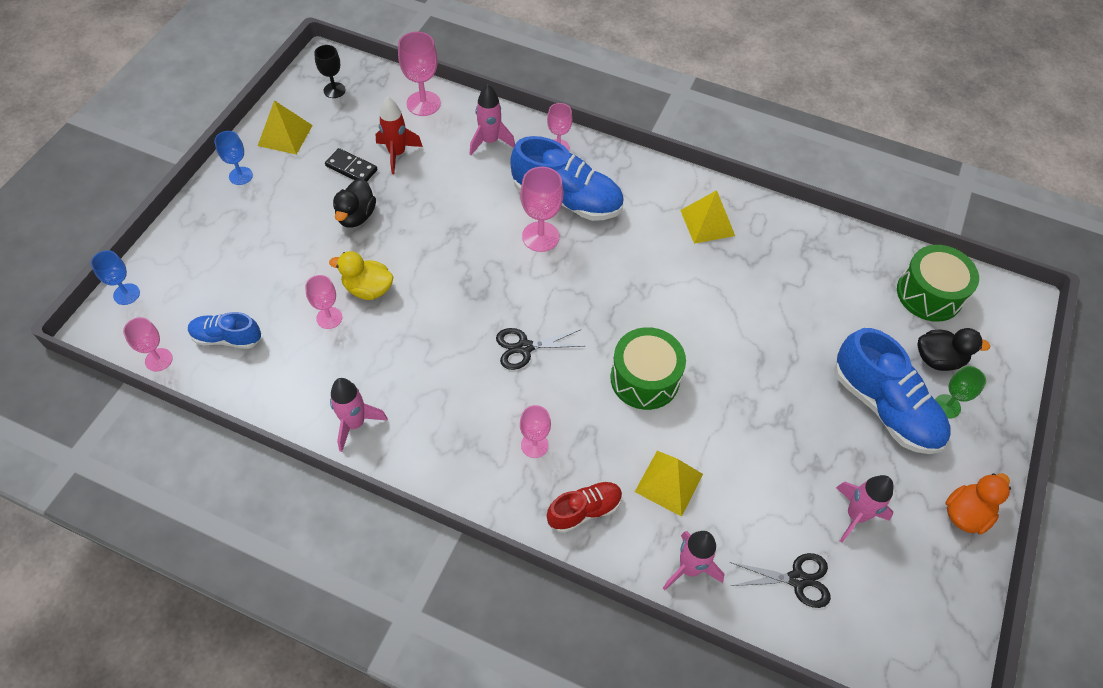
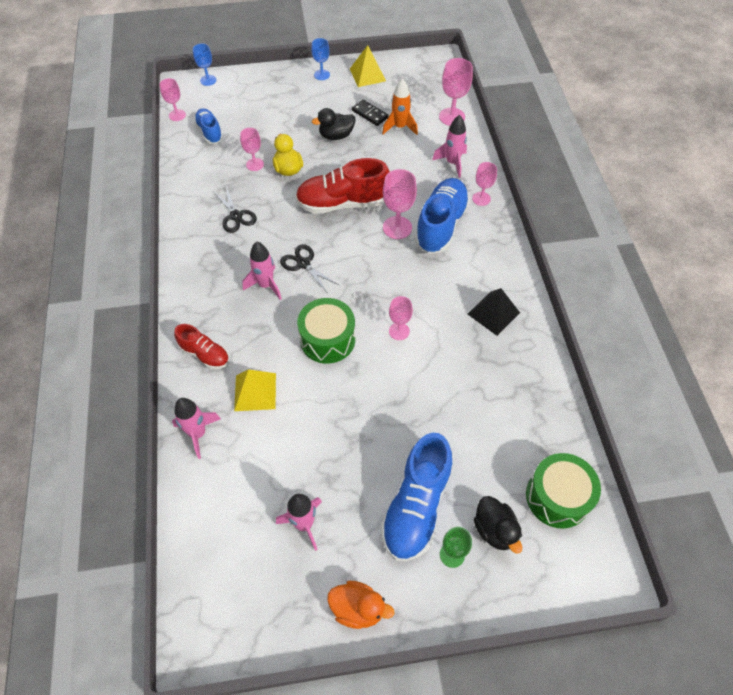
camera: 60 degrees right, 0 degrees up
black goblet [314,45,345,98] -> none
black domino [325,148,378,182] -> black domino turned 45 degrees counterclockwise [352,100,389,126]
pink rocket [330,378,388,452] -> pink rocket moved to [242,242,282,300]
red rocket [376,97,423,174] -> orange rocket [382,78,418,135]
blue shoe [510,136,624,221] -> blue shoe turned 150 degrees counterclockwise [415,178,470,254]
pink goblet [520,405,551,458] -> pink goblet moved to [389,296,413,340]
yellow pyramid [680,190,735,244] -> black pyramid [468,288,520,336]
black scissors [729,553,831,608] -> black scissors moved to [213,186,257,233]
none -> red shoe [295,158,390,214]

